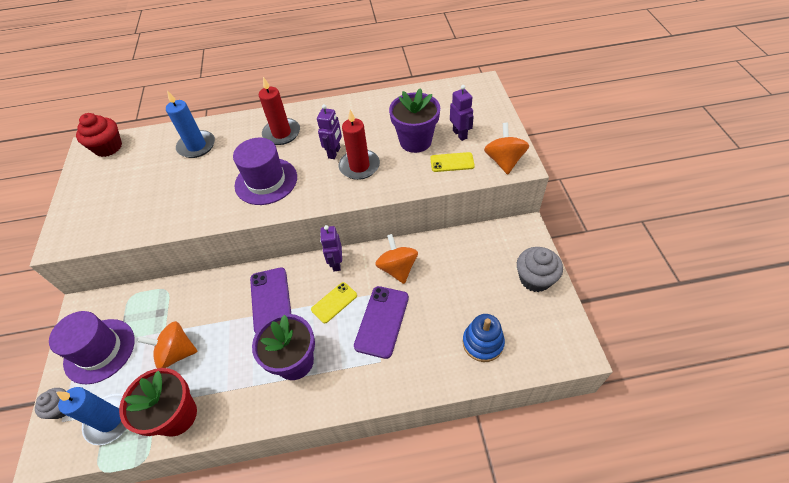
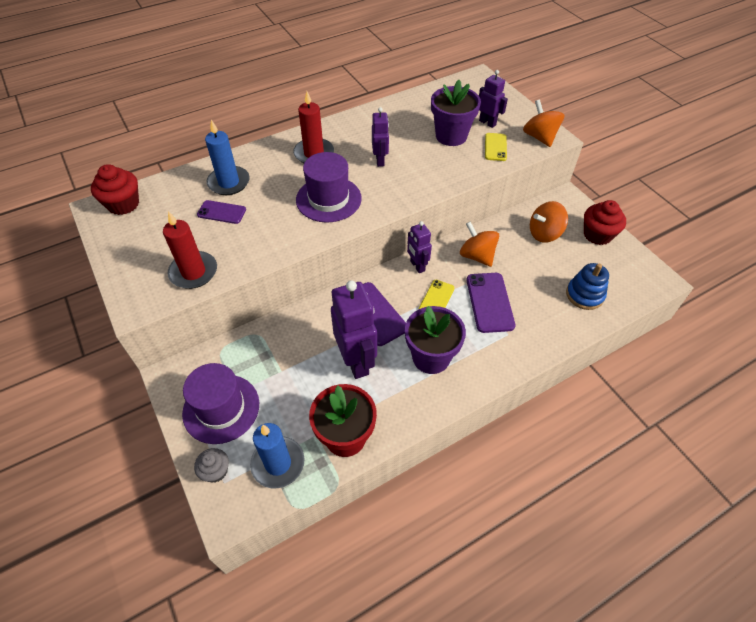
camera: 25 degrees left, 0 degrees up
orange spinning top [138,321,198,368] -> orange spinning top moved to [530,201,568,243]
red candle [339,110,380,180] -> red candle moved to [163,211,217,289]
yellow phone [430,152,475,172] -> yellow phone turned 60 degrees counterclockwise [485,133,507,161]
grey cupcake [517,247,563,292] -> red cupcake [584,200,626,245]
none -> purple phone [197,200,246,224]
none -> purple robot [331,280,377,379]

